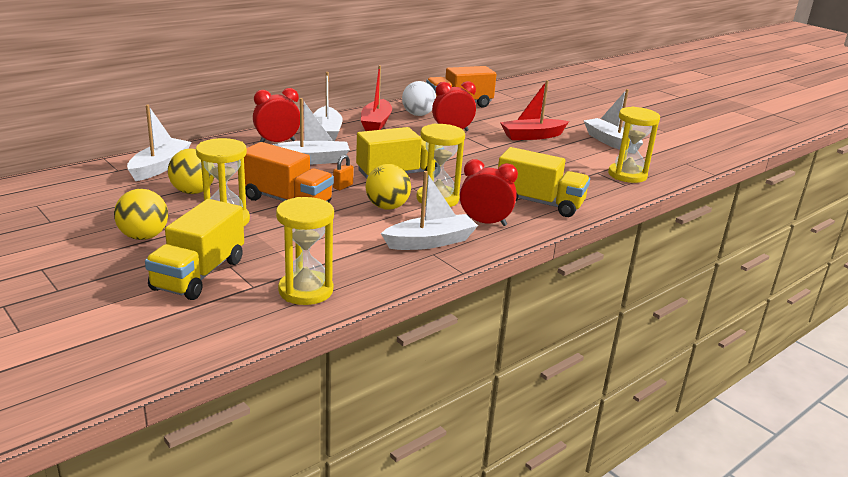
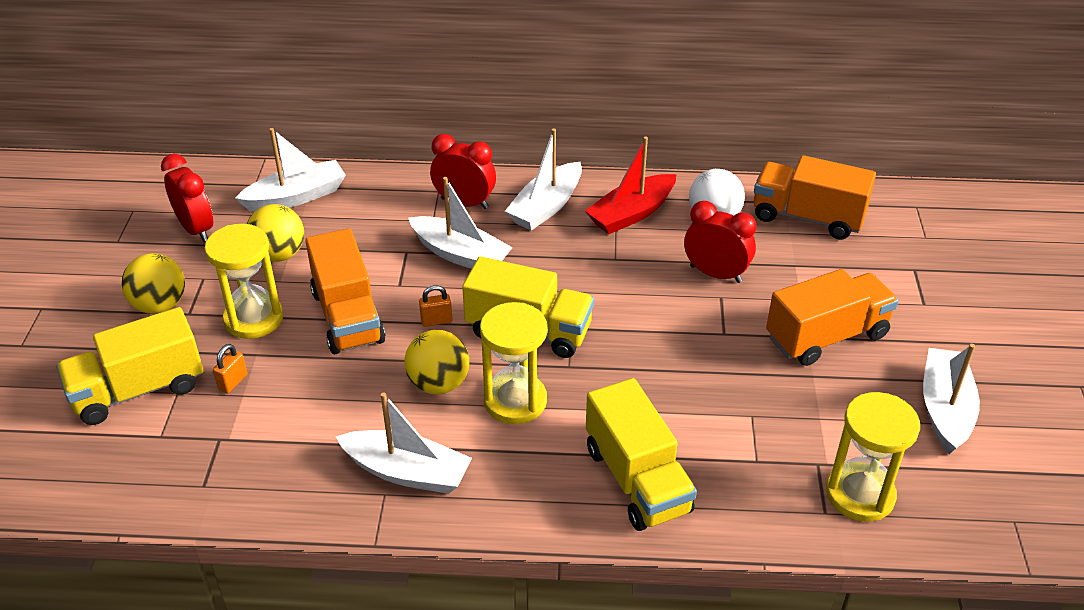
camera: 45 degrees right, 15 degrees up
yellow hourglass [276,197,334,305] -> none
red clock [460,159,518,226] -> red clock moved to [161,154,213,242]
red boat [500,80,569,140] -> orange truck [766,269,898,366]
none -> orange padlock [213,344,248,393]

